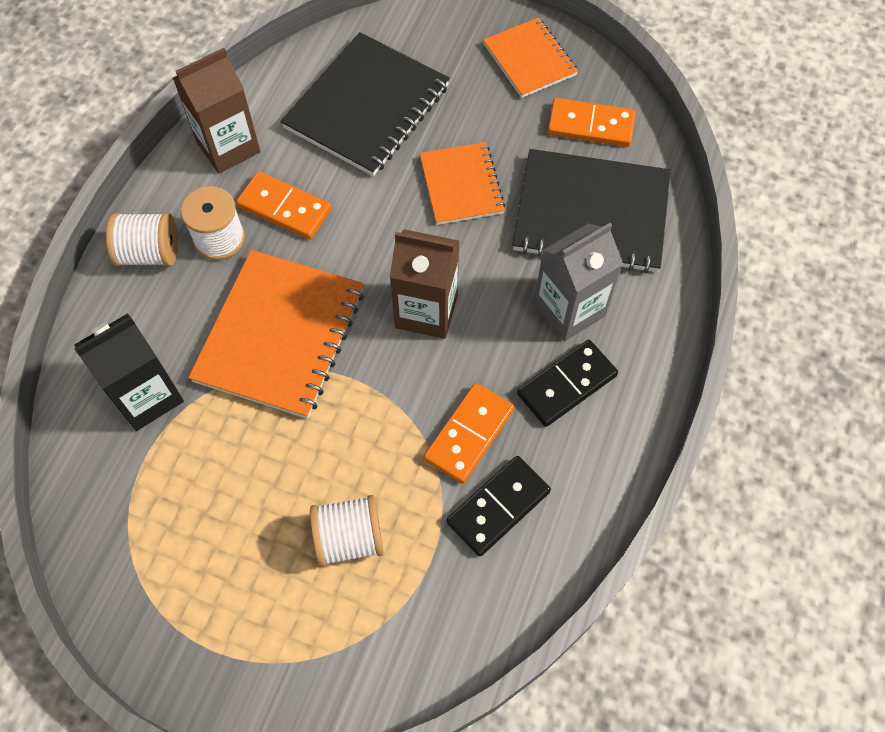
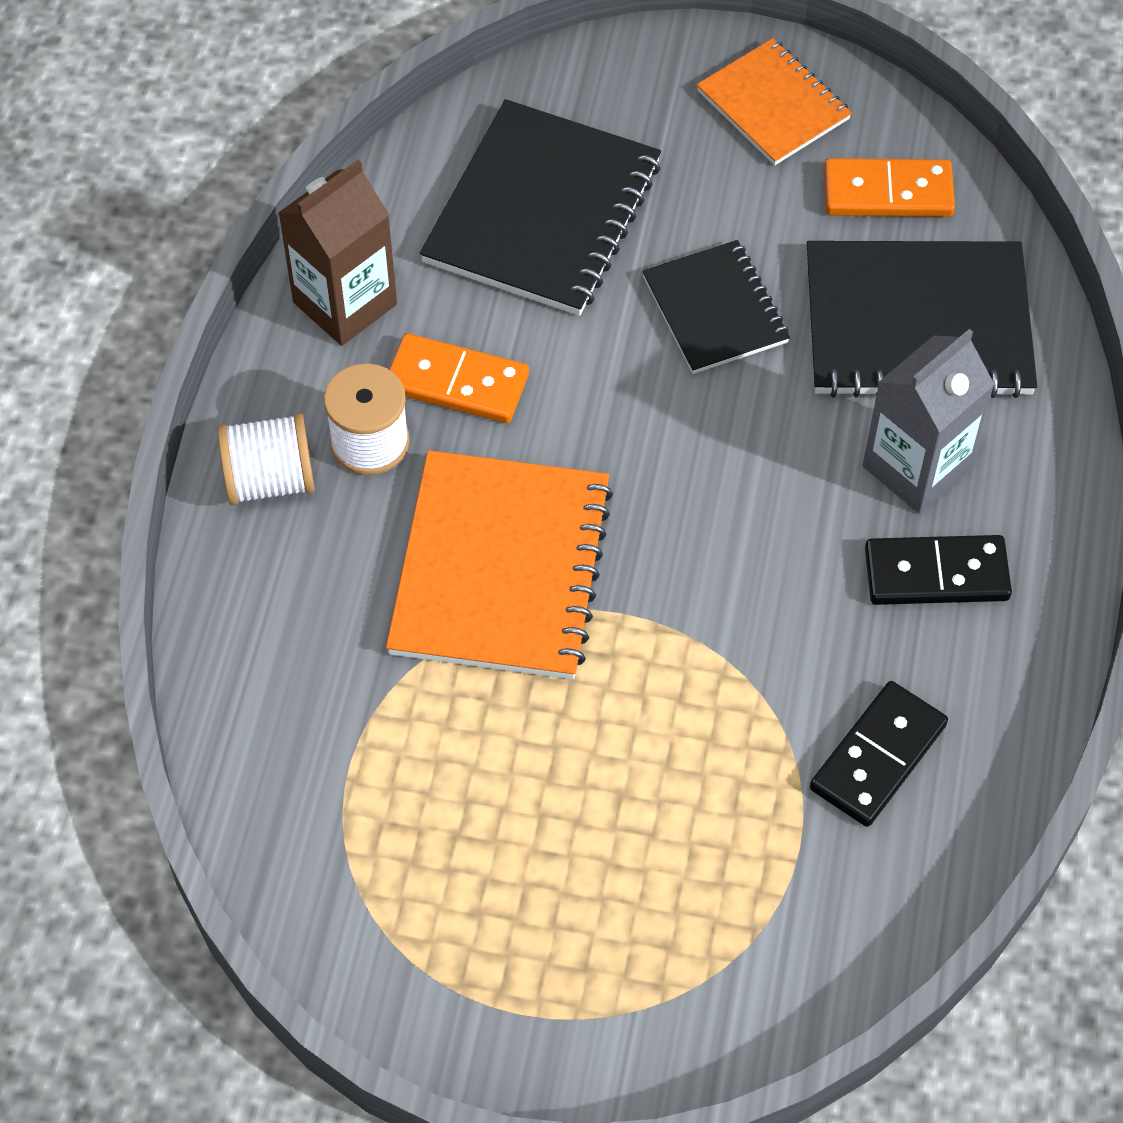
camera: 10 degrees left, 5 degrees down
black carton [74,313,184,431] -> none
white spool [310,495,384,567] -> none
brown carton [390,229,459,339] -> none
orange notebook [420,142,505,225] -> black notebook [642,240,790,374]
orange domino [424,383,514,484] -> none
black domino [517,340,618,427] -> black domino turned 45 degrees clockwise [865,535,1012,605]

